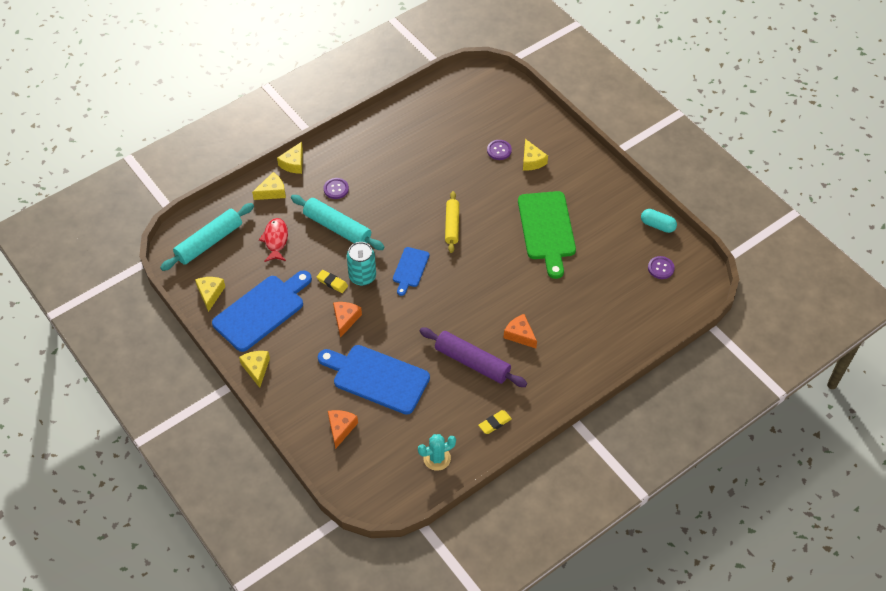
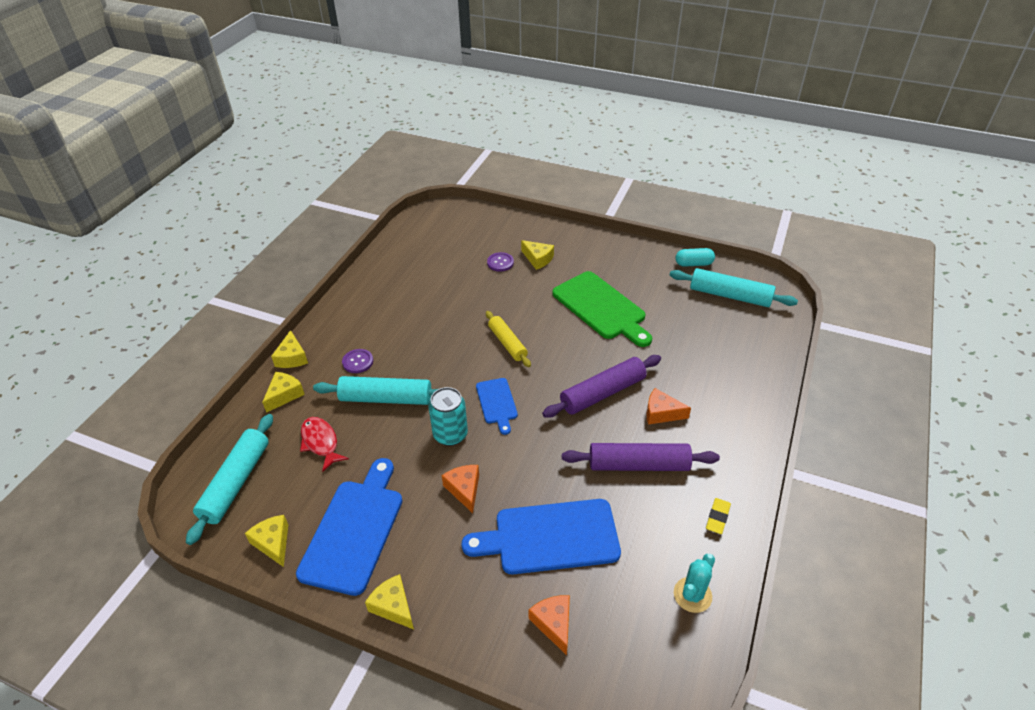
camera: 30 degrees left, 10 degrees down
yellow eraser [317,270,348,293] -> none
purple button [648,256,675,279] -> turquoise rolling pin [670,268,798,307]
none -> purple rolling pin [542,355,661,418]

